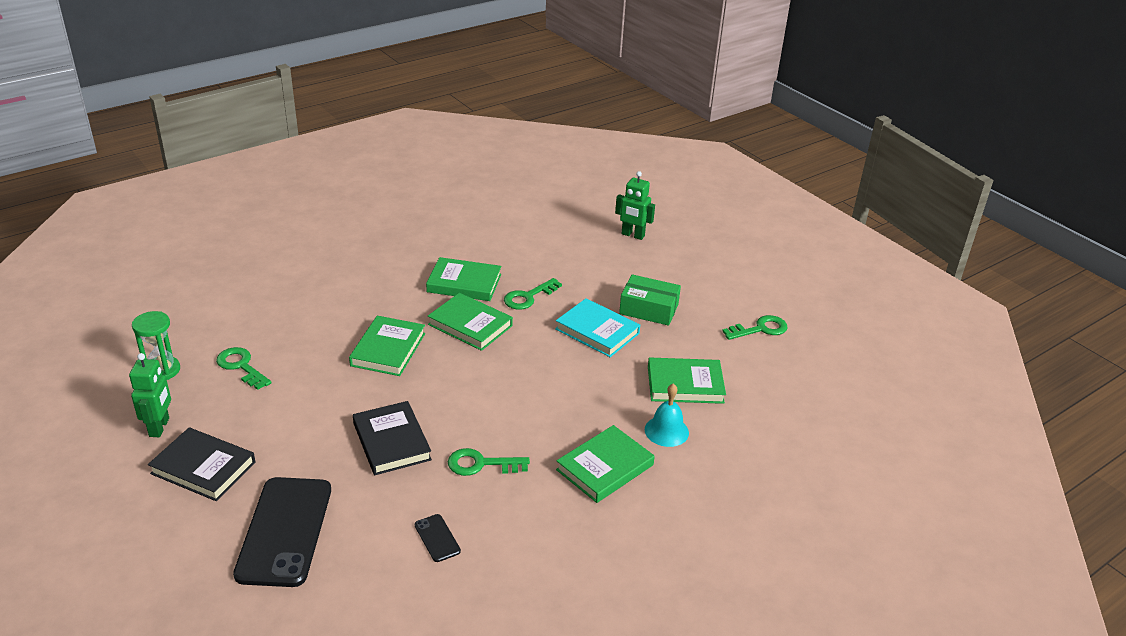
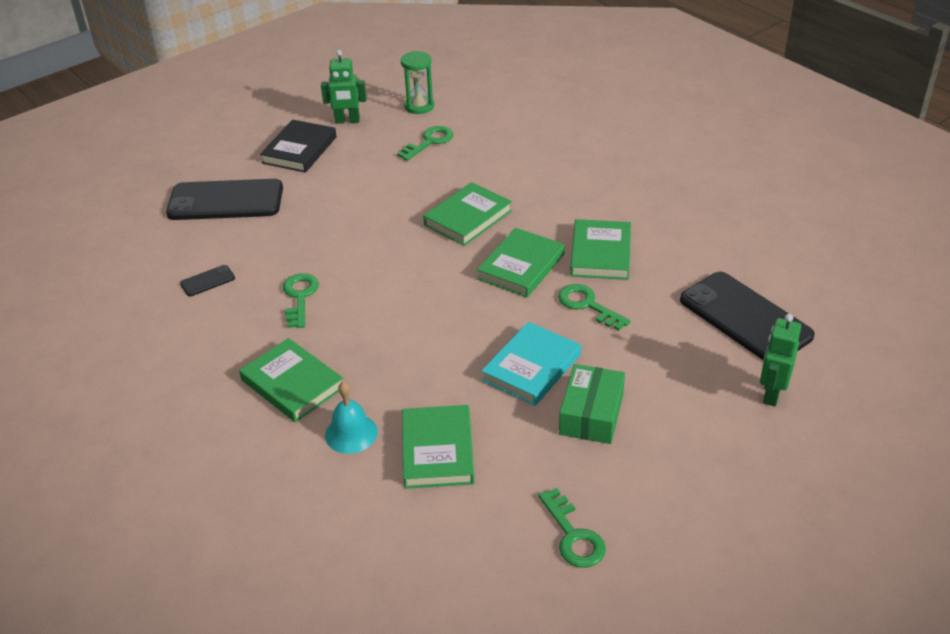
camera: 90 degrees right, 5 degrees up
green book [349,316,425,376] -> green book turned 60 degrees counterclockwise [423,182,512,246]
black book [353,401,432,475] -> none
none -> black phone [680,272,814,360]

